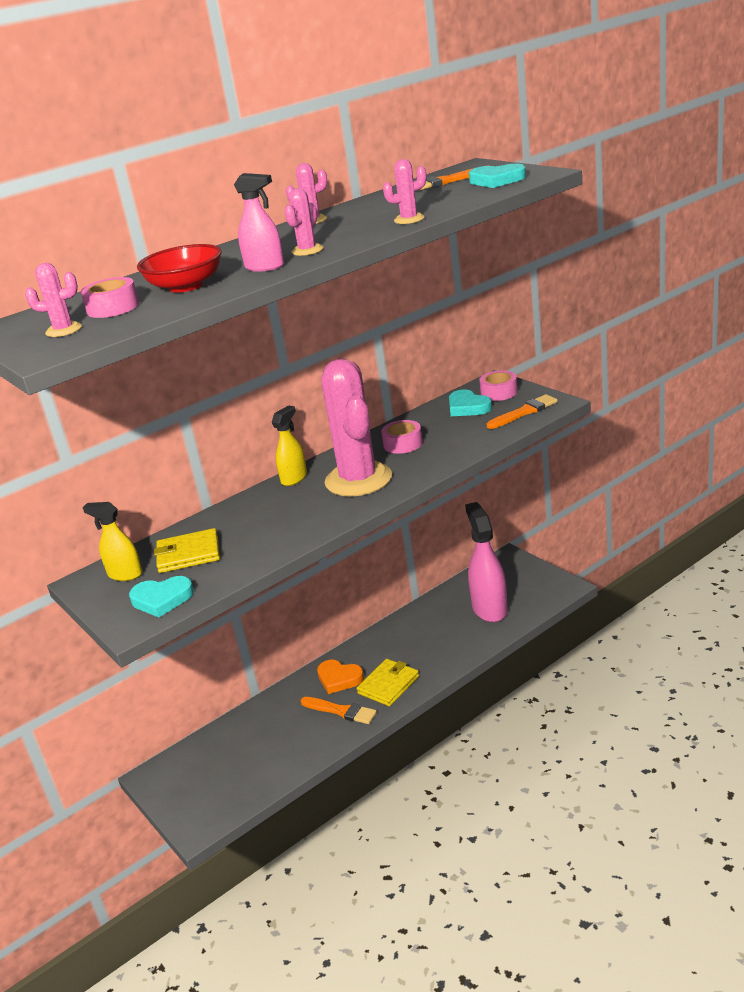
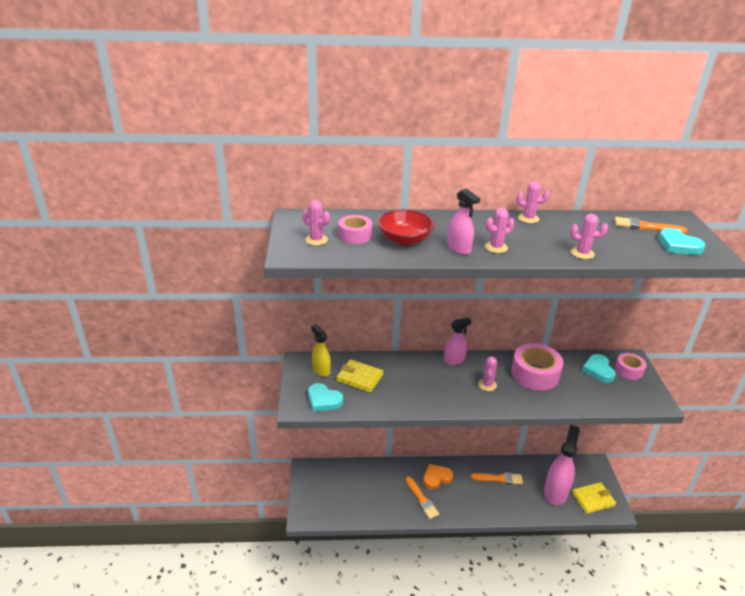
camera: 30 degrees right, 5 degrees up
yellow spray bottle [271,406,307,486] -> pink spray bottle [444,318,472,365]
orange heart [317,660,364,694] -> orange heart turned 90 degrees clockwise [423,464,453,490]
pink cactus [321,359,392,497] -> pink cactus [478,356,497,391], size x0.41
yellow wallet [357,659,419,706] -> yellow wallet moved to [572,482,616,514]
pink tape [381,420,423,454] -> pink tape [511,343,563,391], size x1.72
orange brush [487,394,558,429] -> orange brush moved to [470,473,523,485]

